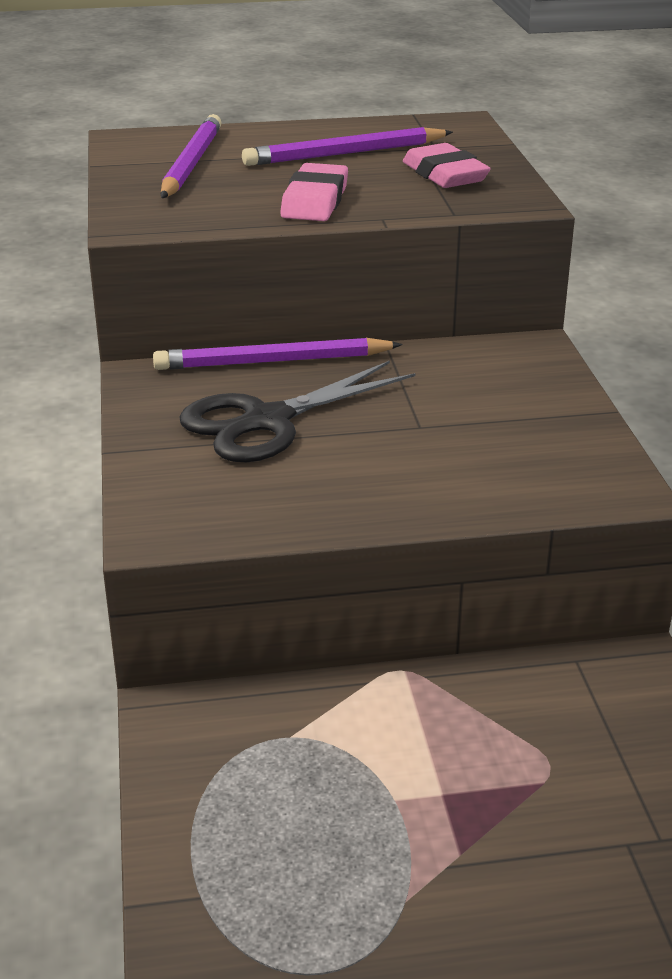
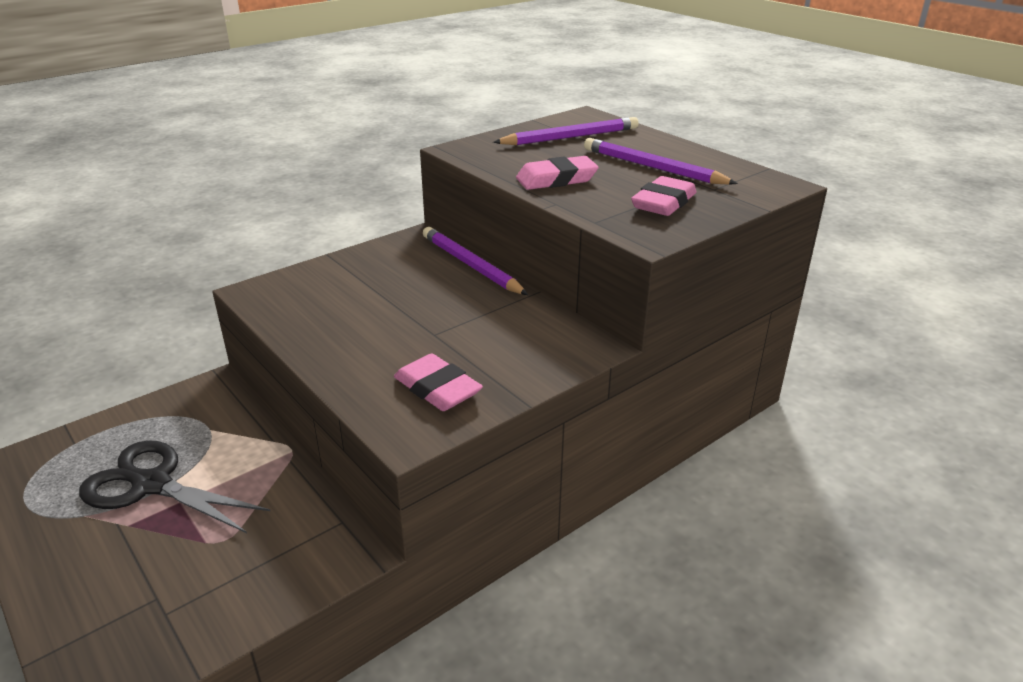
camera: 60 degrees right, 0 degrees up
black scissors [179,361,416,462] -> black scissors moved to [79,441,270,533]
none -> pink eraser [394,354,483,411]

